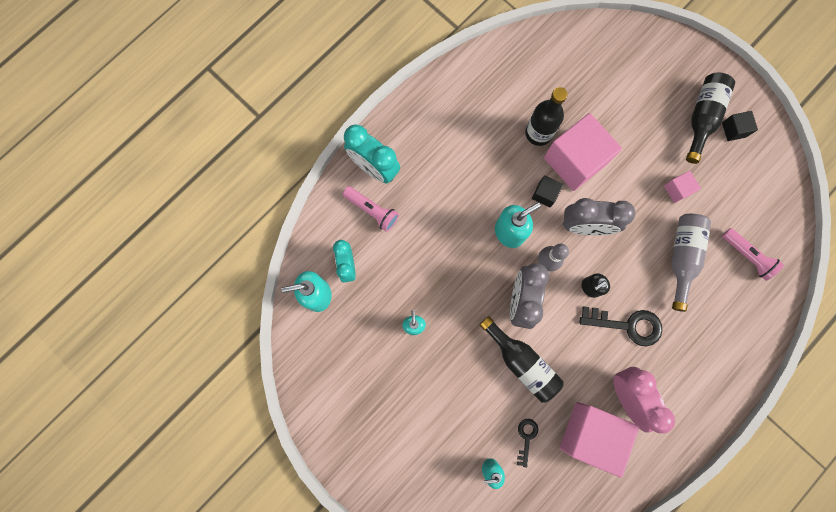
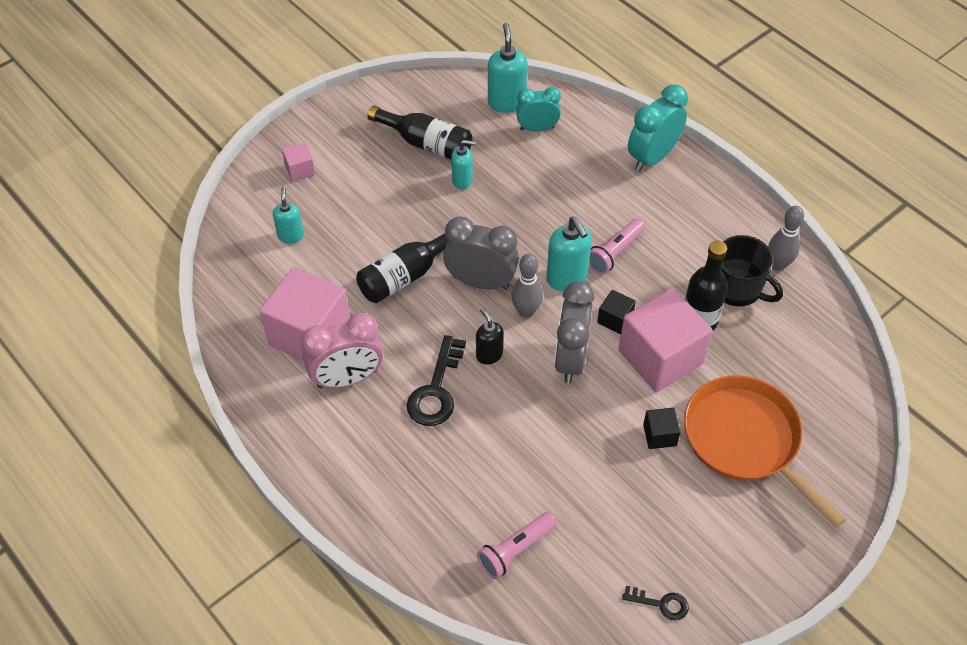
camera: 95 degrees right, 25 degrees down
pink flashlight [343,186,399,232] -> pink flashlight moved to [589,219,645,274]
black key [517,419,538,468] -> black key moved to [622,586,689,620]
pink cube [664,171,701,203] -> pink cube moved to [282,142,315,182]
grey bottle [671,214,711,312] -> none
black bottle [686,72,735,164] -> black bottle moved to [367,106,472,159]
black cube [722,111,758,141] -> black cube moved to [643,408,681,449]
none -> orange pan [684,376,846,528]
none -> black mug [721,235,783,307]
none -> grey bowling pin [768,206,804,271]

